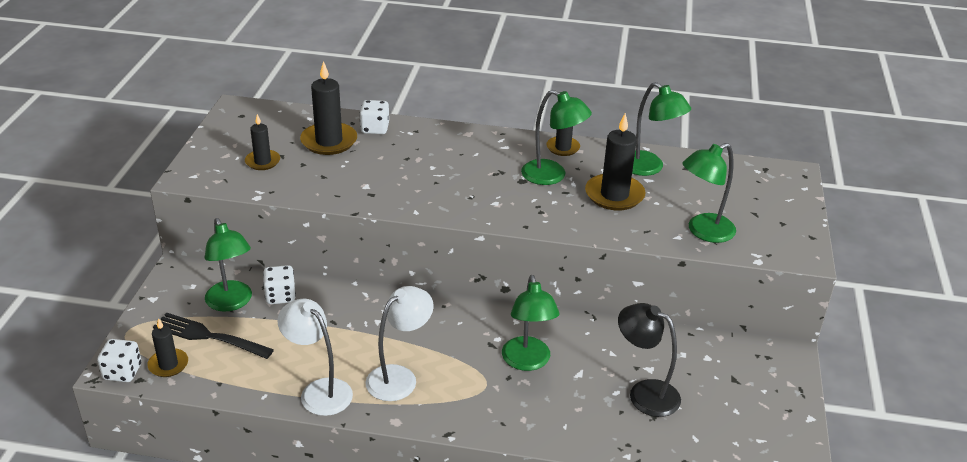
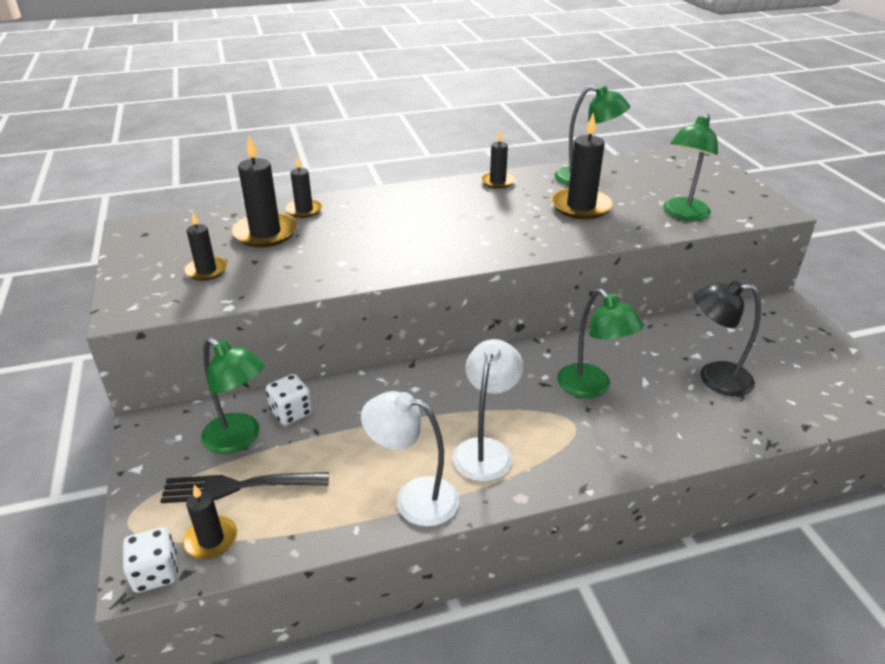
camera: 25 degrees left, 0 degrees up
white dice [359,100,389,134] -> black candle [285,156,322,218]
green lamp [521,90,592,185] -> none

